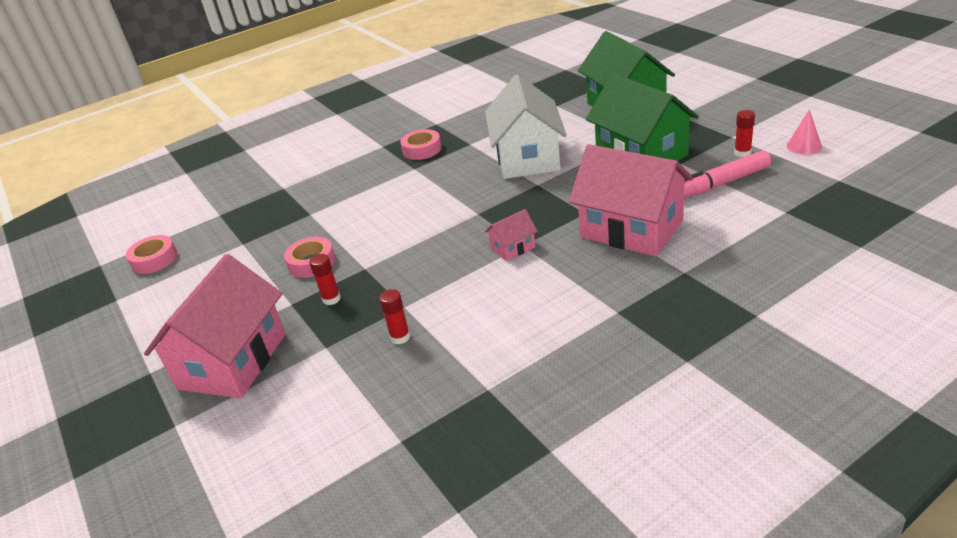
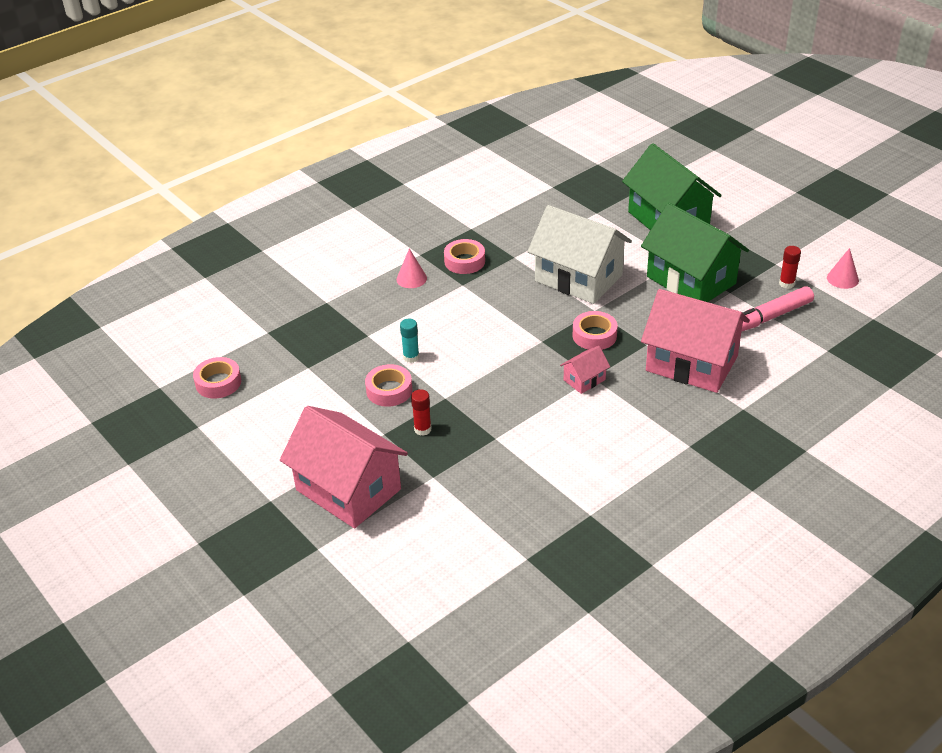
camera: 10 degrees left, 5 degrees up
pink house [144,254,286,398] -> pink house turned 60 degrees counterclockwise [280,406,408,528]
red glue stick [379,289,410,344] -> none
white house [485,74,566,179] -> white house turned 45 degrees counterclockwise [527,205,632,304]
none -> pink cone [397,248,427,288]
none -> turquoise glue stick [400,318,419,363]
none -> pink tape [573,311,618,350]

